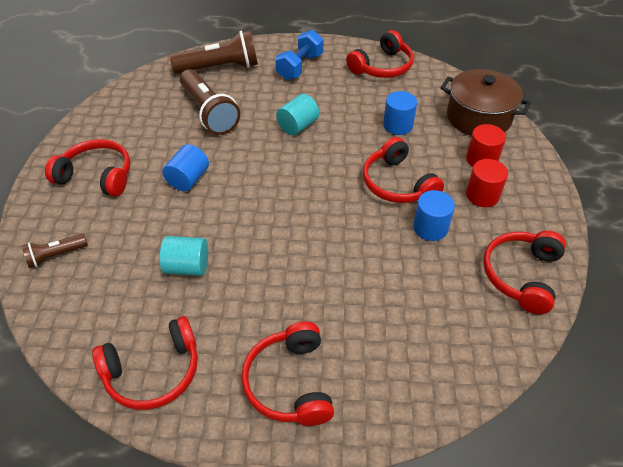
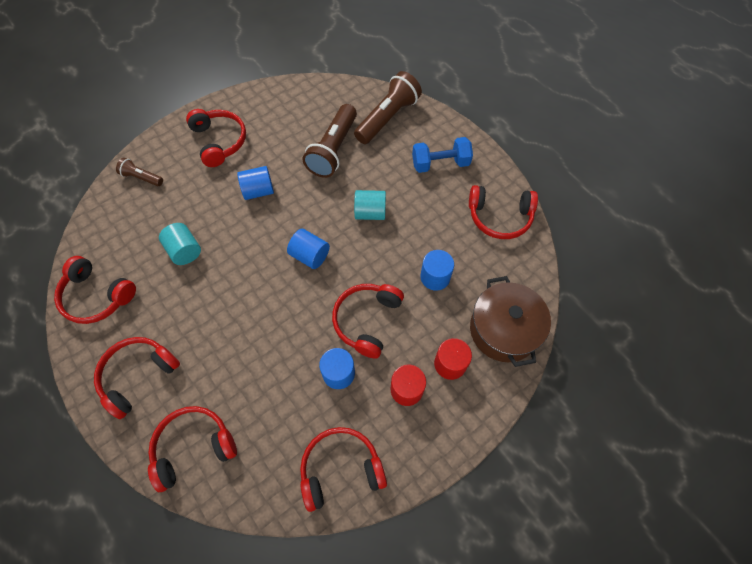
camera: 50 degrees right, 15 degrees up
brown flashlight [170,30,258,74] -> brown flashlight turned 90 degrees counterclockwise [354,71,422,144]
none -> red headphones [148,406,237,492]
none -> blue cylinder [287,229,330,269]

